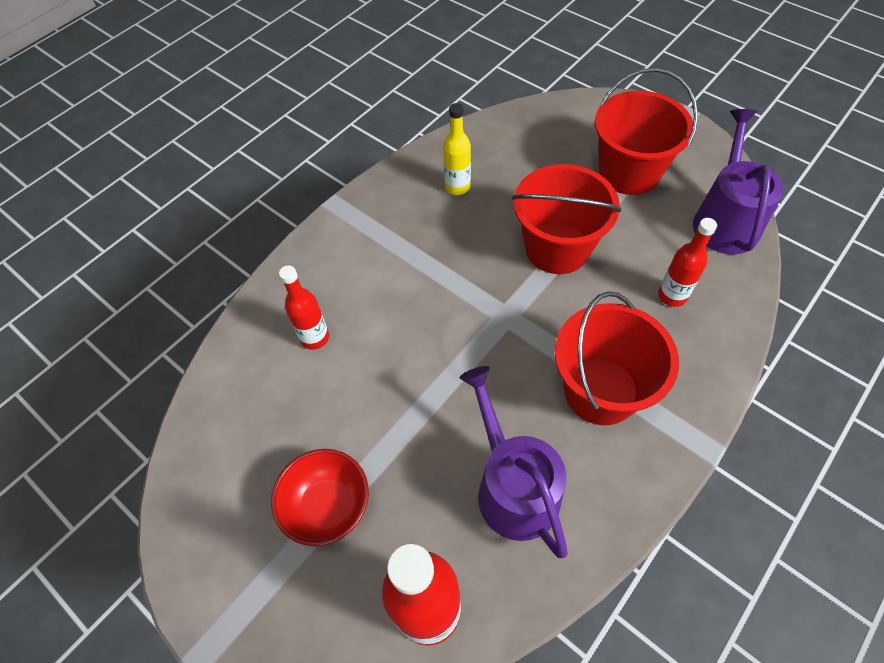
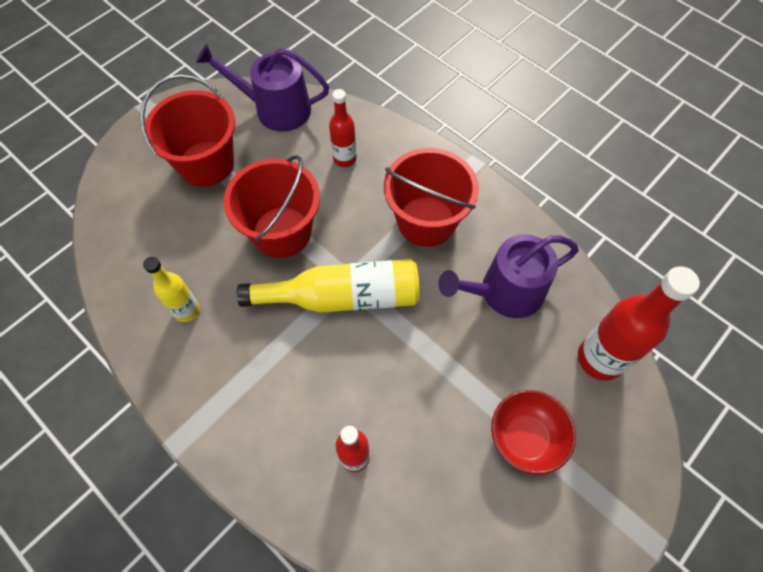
camera: 90 degrees left, 5 degrees up
none -> yellow bottle [237,259,419,313]

